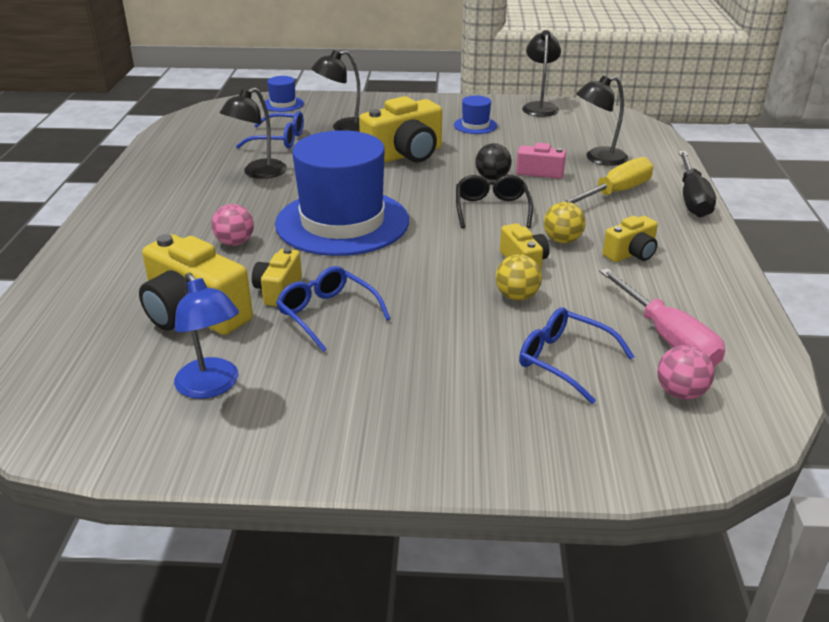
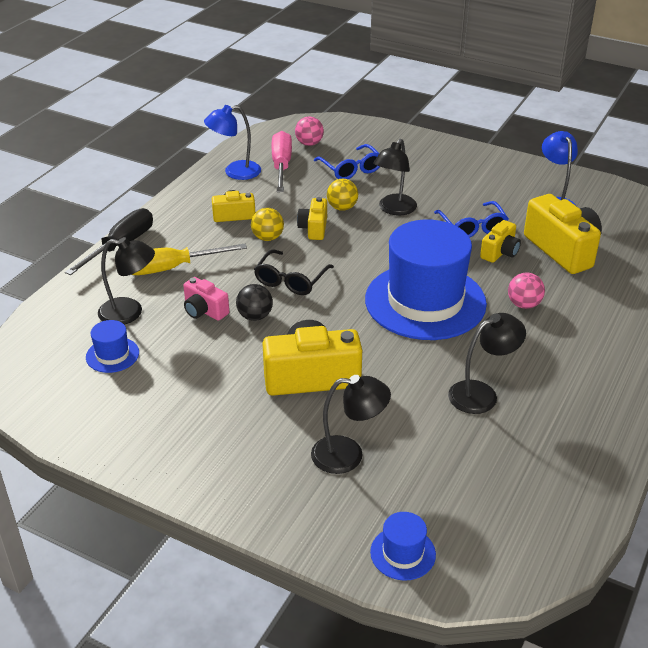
camera: 155 degrees left, 5 degrees up
blue glasses [236,111,304,149] -> none
blue hat [454,96,497,134] -> blue hat moved to [86,320,139,373]
black lamp [522,30,561,117] -> black lamp moved to [373,139,417,216]
none -> blue lamp [204,105,261,180]

